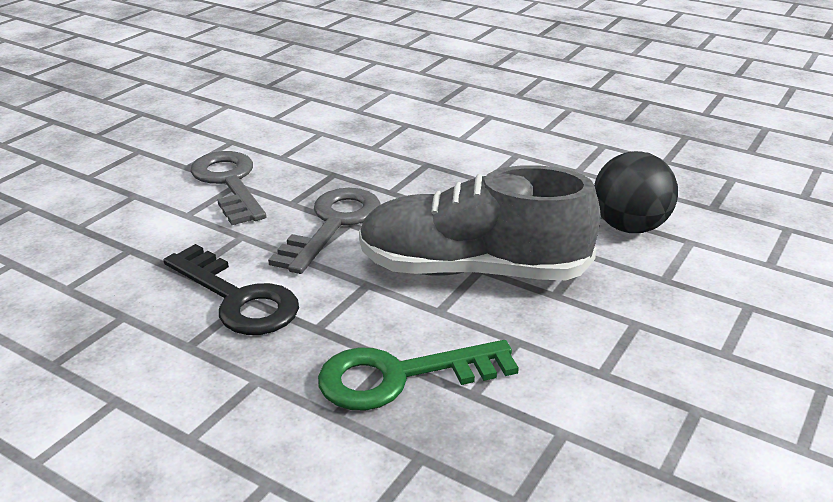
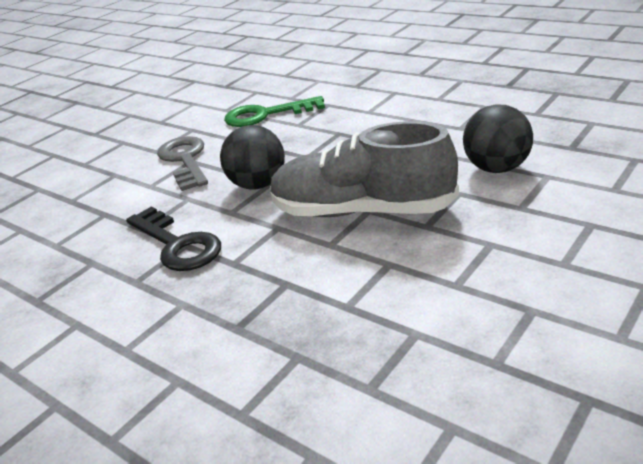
camera: 10 degrees right, 0 degrees up
grey key [268,188,380,274] -> black ball [220,125,285,190]
green key [318,340,519,411] -> green key moved to [224,96,325,127]

